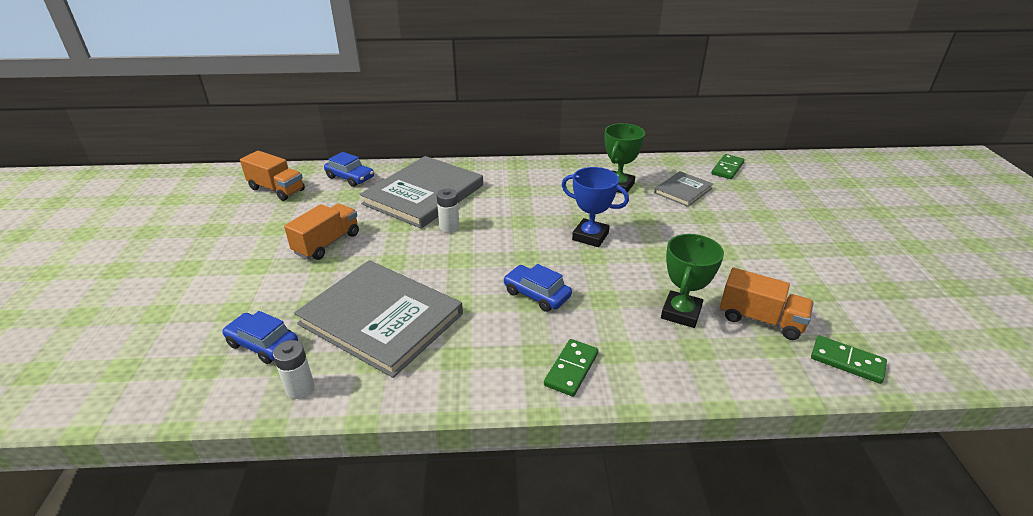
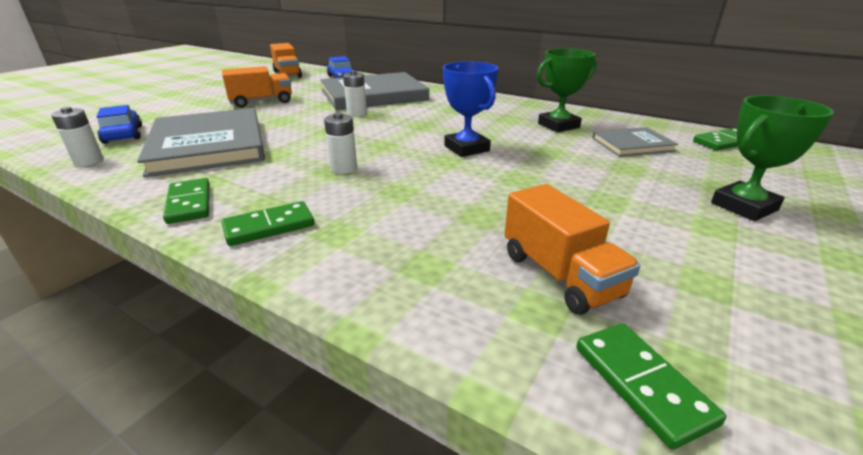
camera: 35 degrees right, 5 degrees down
blue car [503,264,572,312] -> white battery [324,112,357,174]
green trophy [661,234,724,328] -> green trophy moved to [711,95,834,221]
none -> green domino [163,178,210,224]

